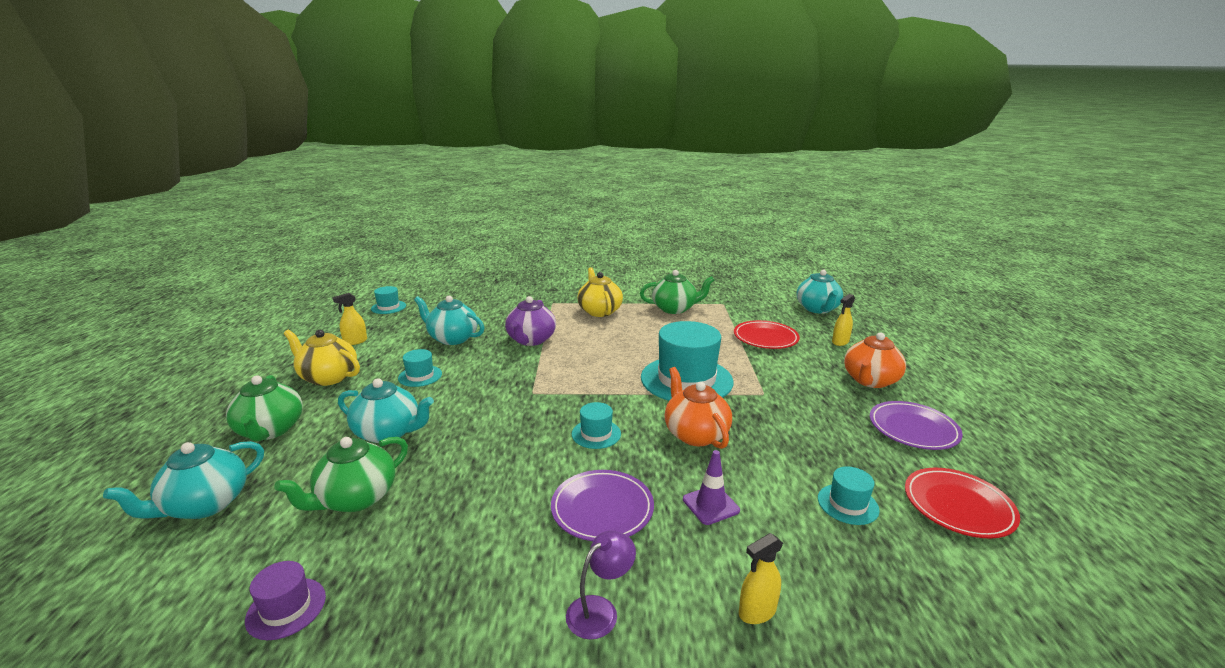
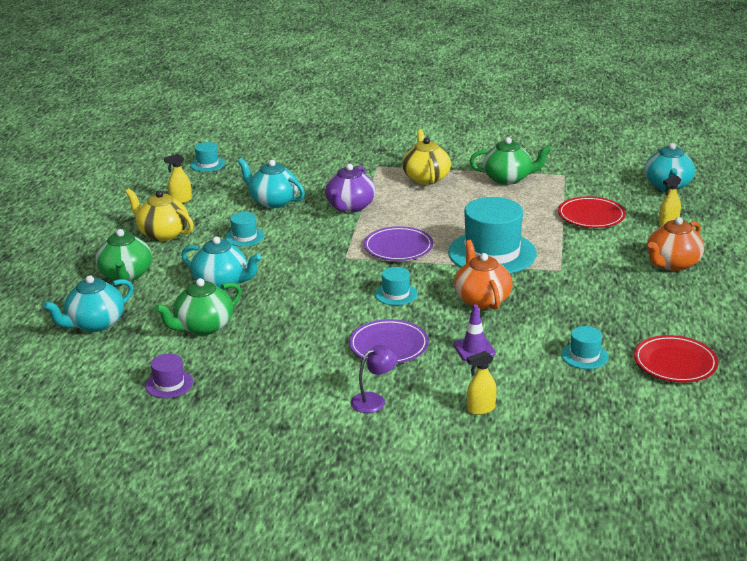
camera: 10 degrees right, 5 degrees up
purple plate [870,401,963,450] -> purple plate moved to [364,226,433,261]

